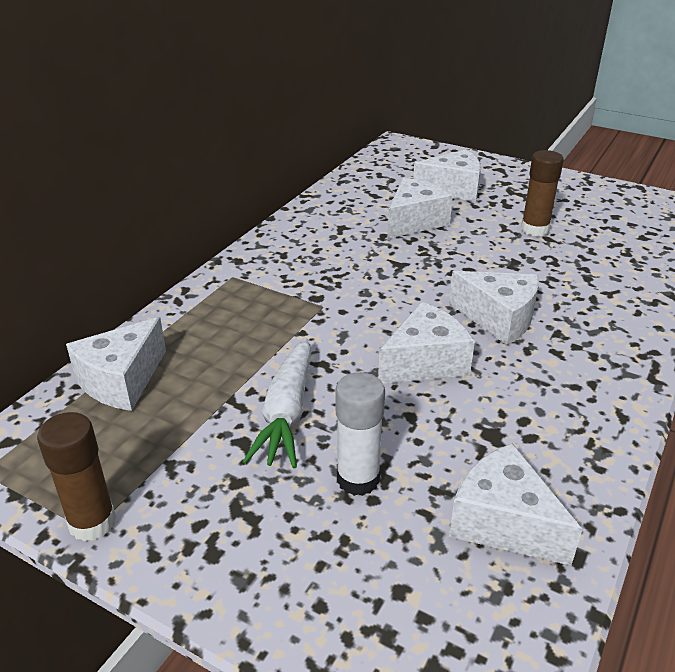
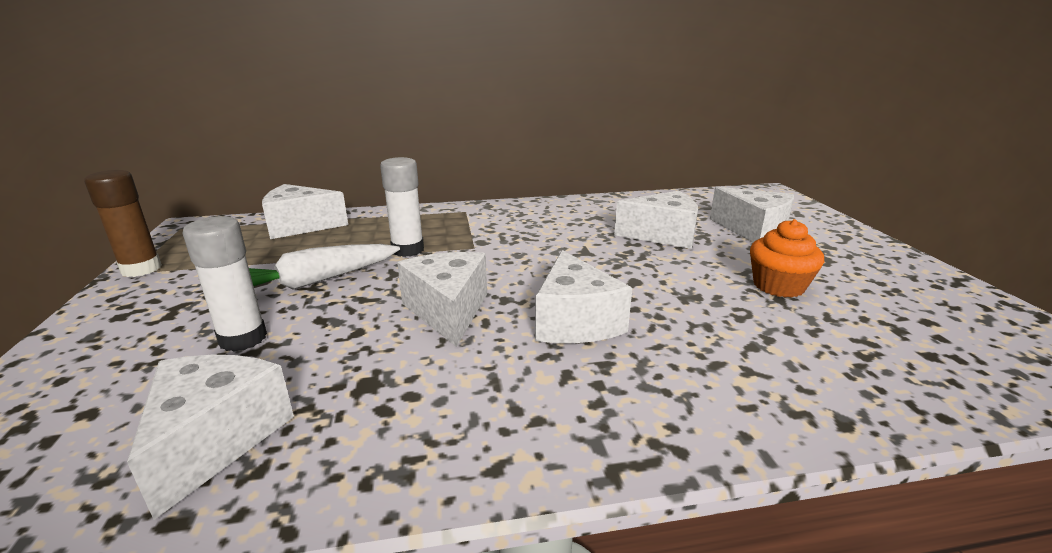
camera: 50 degrees right, 10 degrees down
white cheese [378,302,475,384] -> white cheese turned 120 degrees counterclockwise [397,252,487,347]
brown glue stick [521,150,564,237] -> orange cupcake [750,219,824,298]
none -> white glue stick [380,157,424,257]

